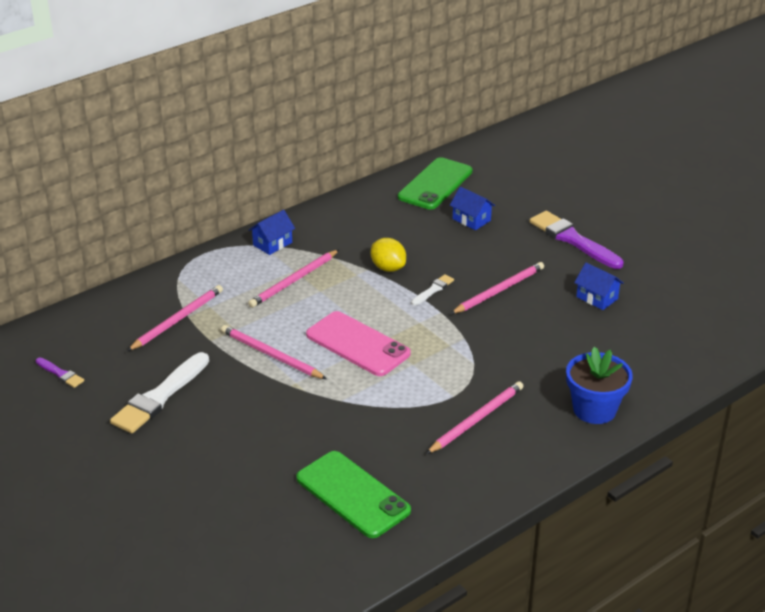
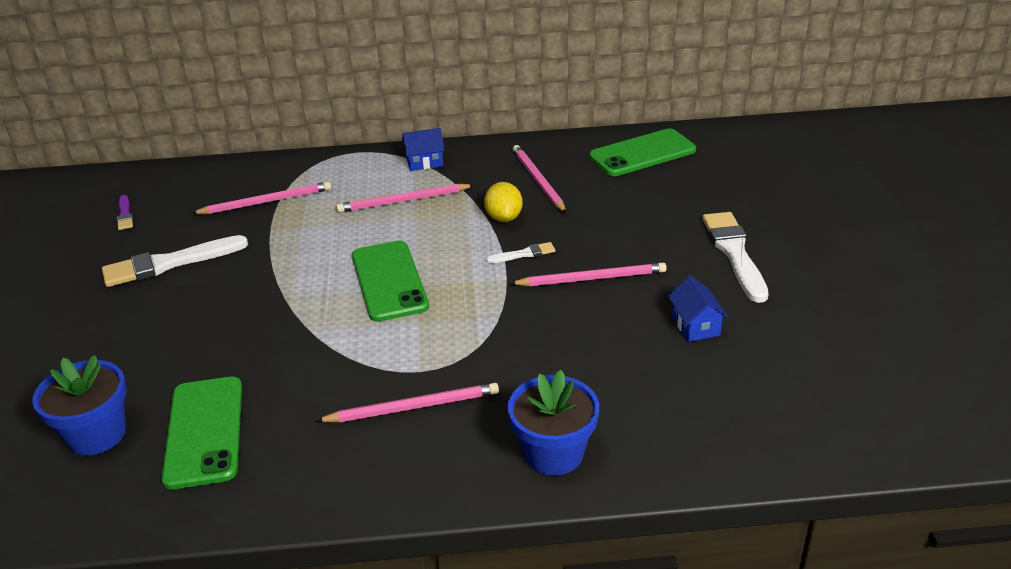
camera: 35 degrees right, 0 degrees up
pink pencil [221,325,327,379] -> pink pencil moved to [513,145,566,213]
pink phone [306,311,411,376] -> green phone [352,241,429,322]
blue house [450,187,495,230] -> none
purple brush [530,211,624,269] -> white brush [702,212,769,303]
none -> blue flower pot [32,355,126,455]

